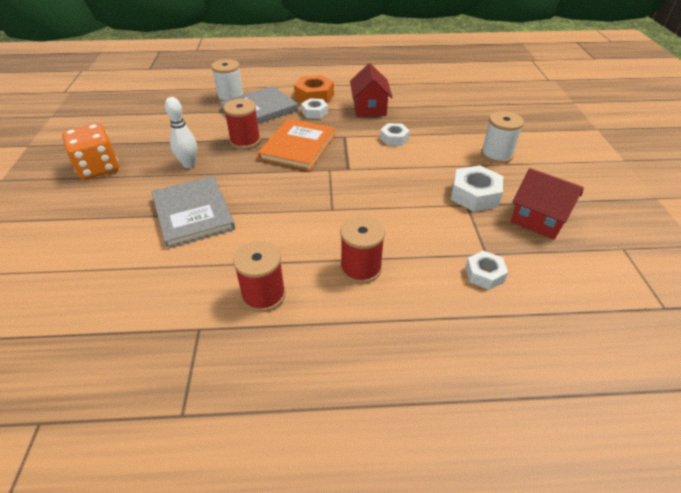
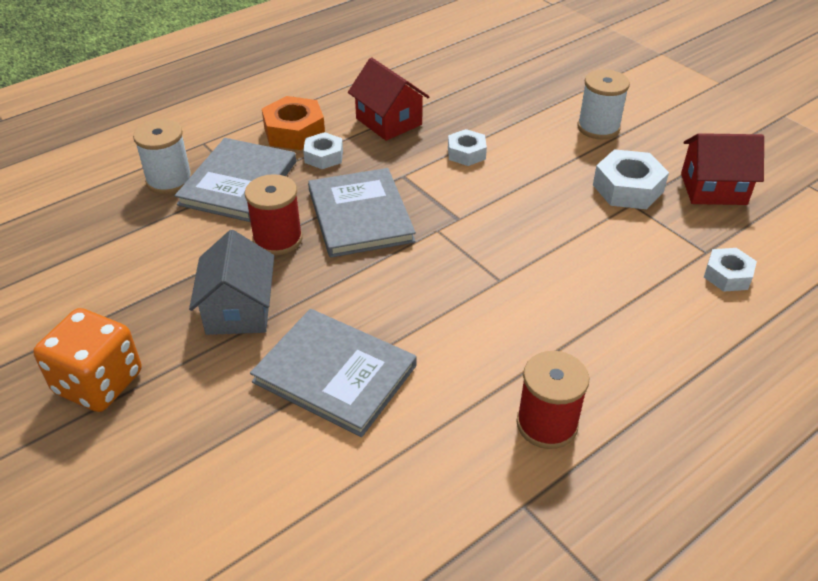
camera: 35 degrees left, 0 degrees up
white bowling pin [165,97,197,168] -> grey house [189,230,274,335]
orange book [258,119,335,171] -> grey book [308,168,416,258]
red spool [340,216,385,284] -> none

